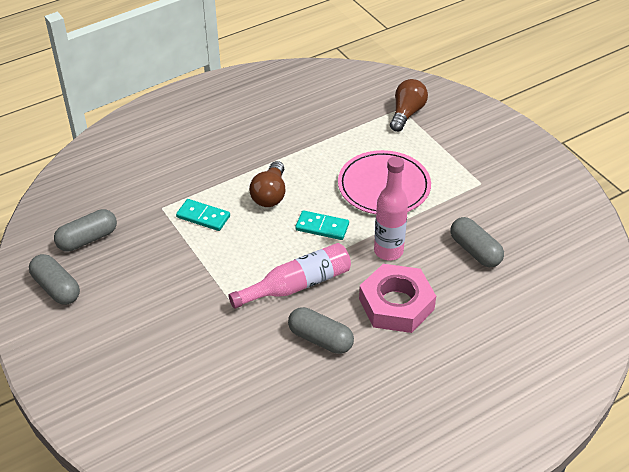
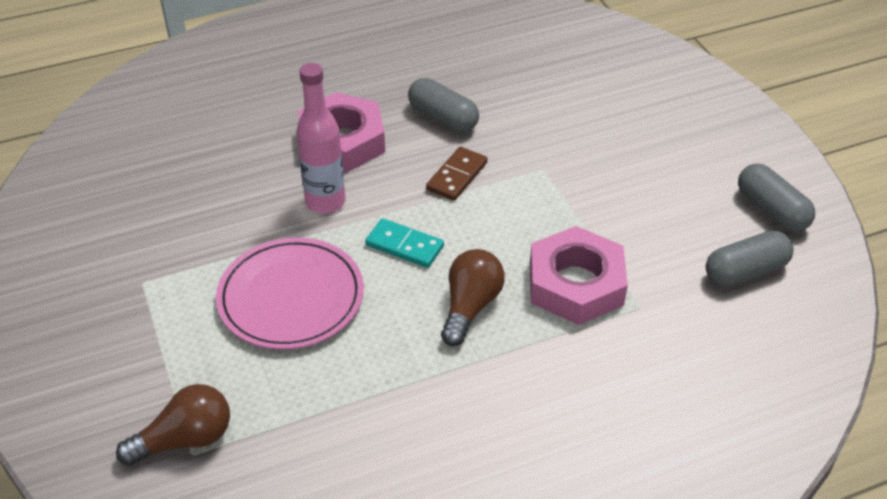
camera: 170 degrees left, 0 degrees up
turquoise domino [176,199,230,231] -> pink nut [530,226,628,325]
pink bottle [229,243,351,309] -> brown domino [426,147,488,201]
brown light bulb [390,79,428,132] -> brown light bulb turned 150 degrees counterclockwise [116,384,230,466]
grey capsule [450,217,504,267] -> none

